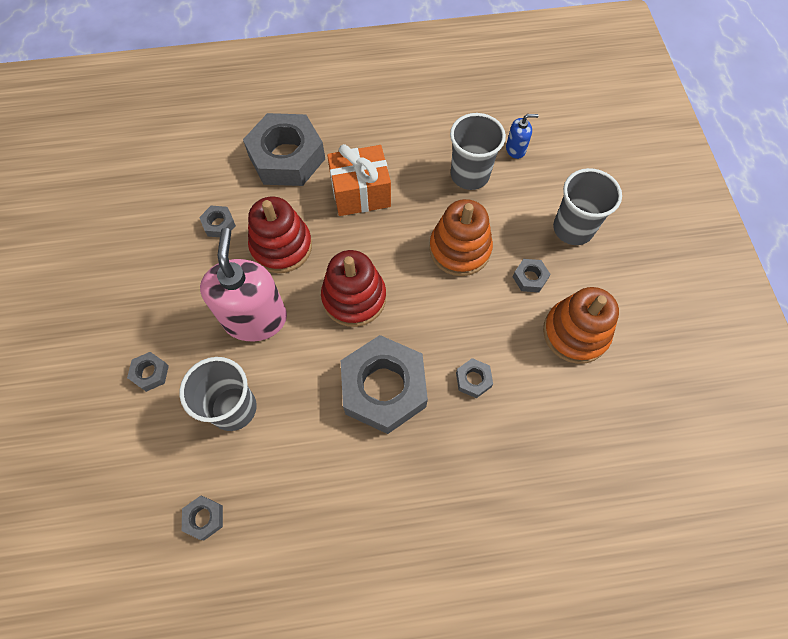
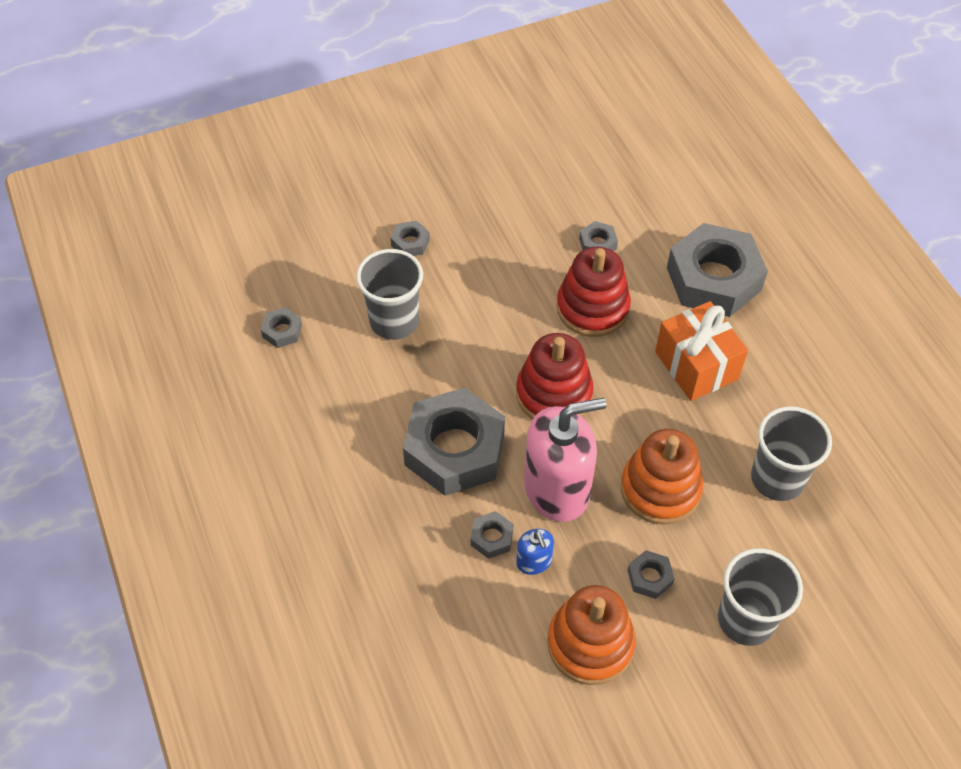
camera: 75 degrees right, 10 degrees down
pink soap dispenser [200,228,287,341] -> pink soap dispenser moved to [524,398,606,522]
blue soap dispenser [506,114,538,159] -> blue soap dispenser moved to [516,529,554,575]

